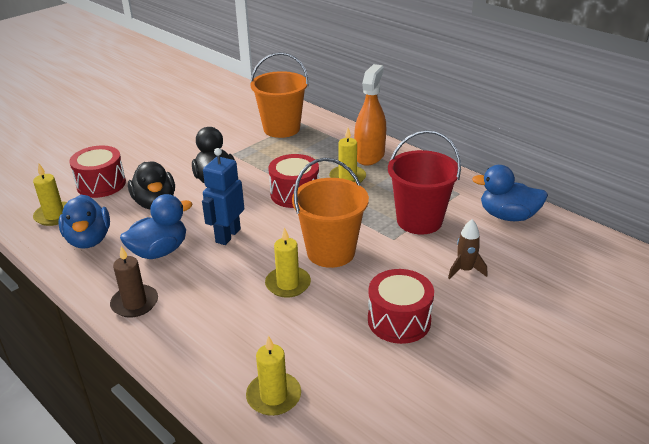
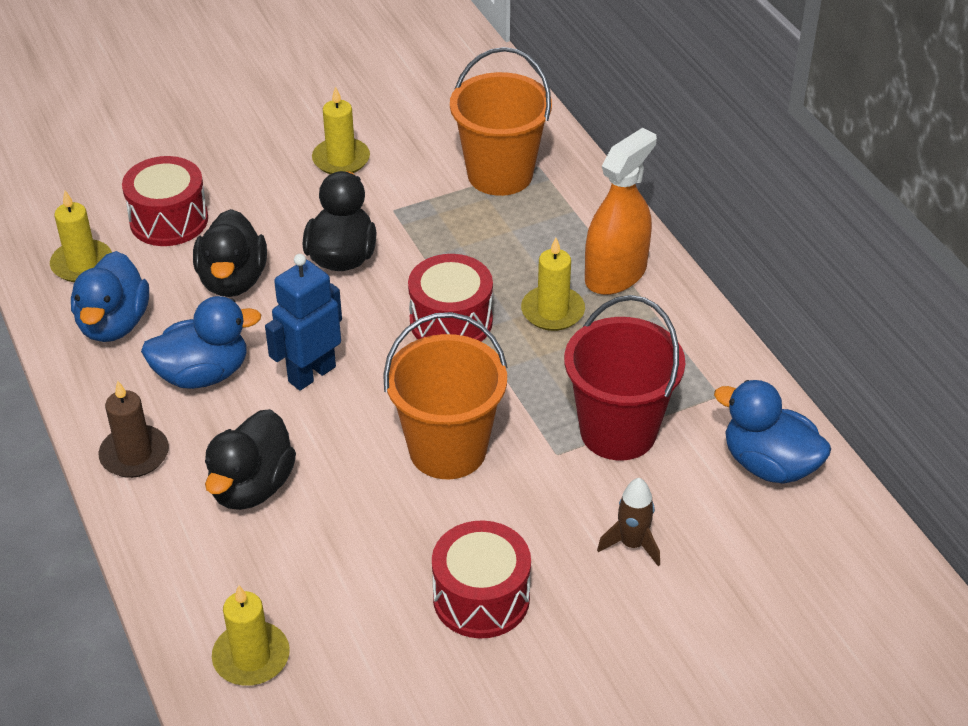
camera: 20 degrees right, 10 degrees up
yellow candle [265,227,311,298] -> yellow candle moved to [312,86,370,174]
none -> black duck [205,409,296,510]

